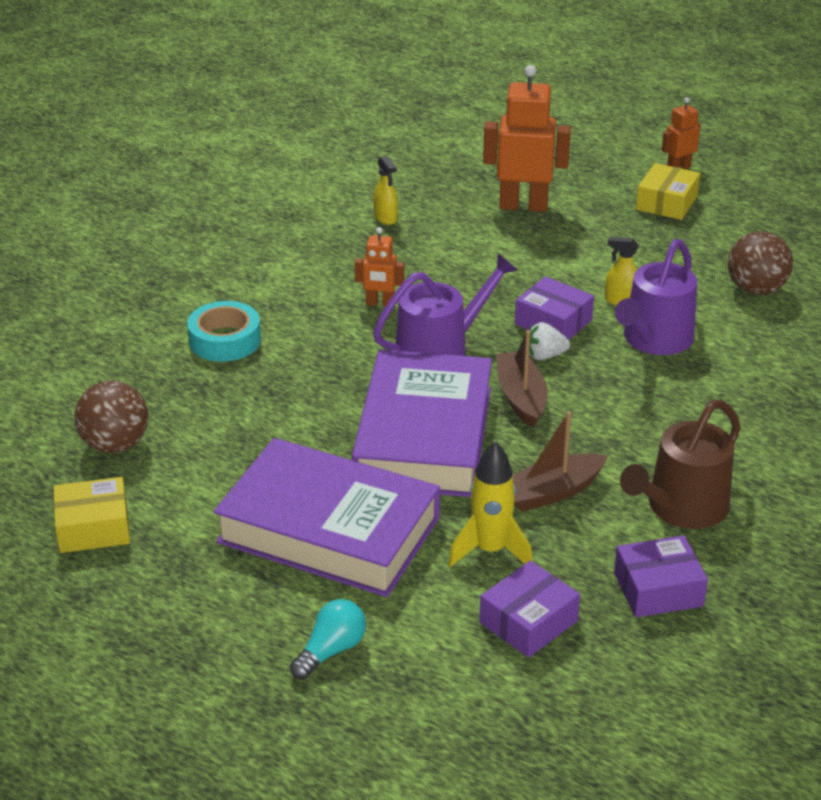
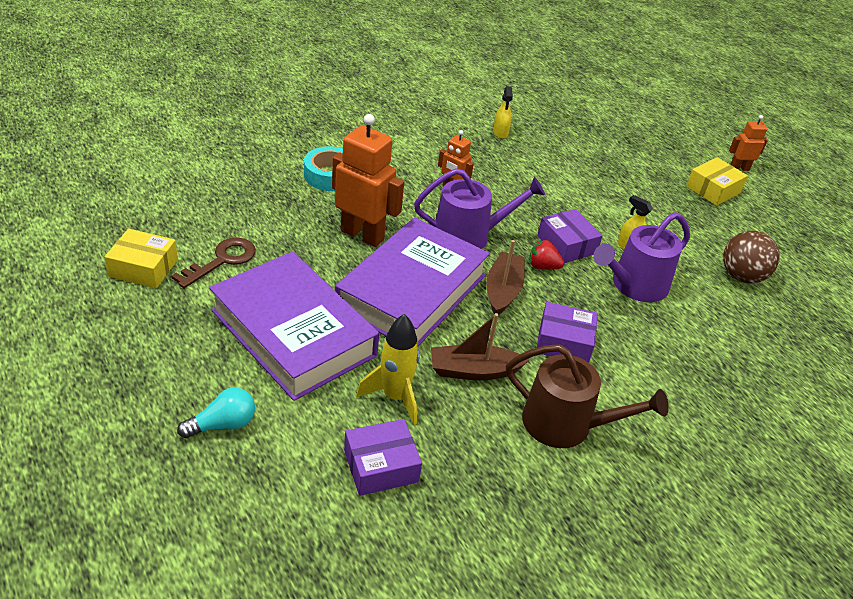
camera: 20 degrees right, 5 degrees up
brown ball [75,381,148,453] -> none
orange robot [483,65,571,212] -> orange robot moved to [332,114,404,247]
white strawberry [529,322,570,360] -> red strawberry [529,240,564,270]
purple box [614,535,708,618] -> purple box moved to [537,302,598,363]
brown watering can [620,400,741,529] -> brown watering can turned 135 degrees counterclockwise [506,344,669,448]
none -> brown key [171,238,256,288]

